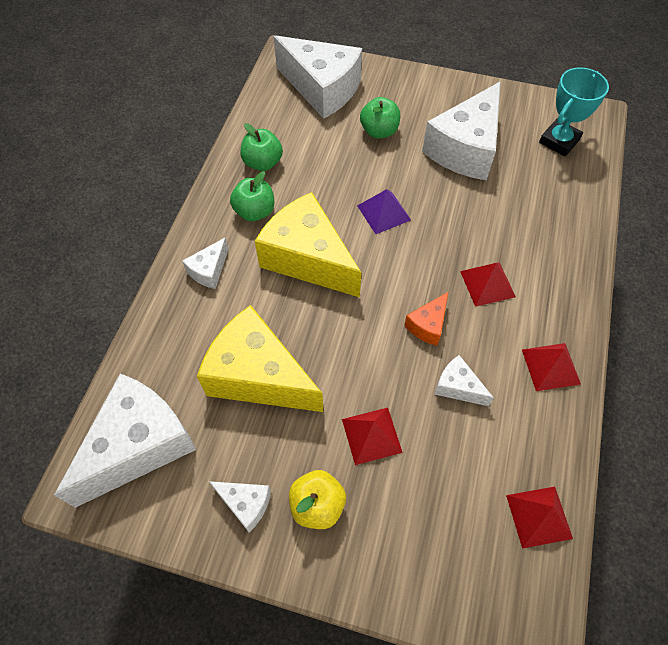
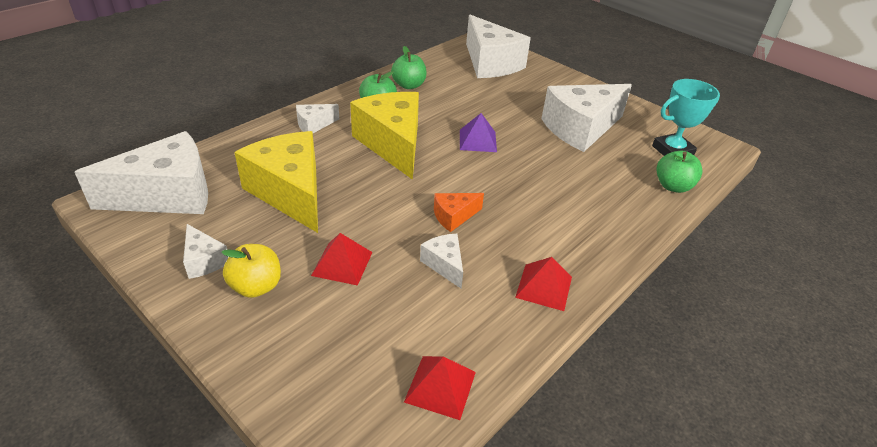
camera: 25 degrees right, 20 degrees down
green apple [360,97,400,138] -> green apple moved to [656,151,703,193]
red pyramid [460,262,516,307] -> none

